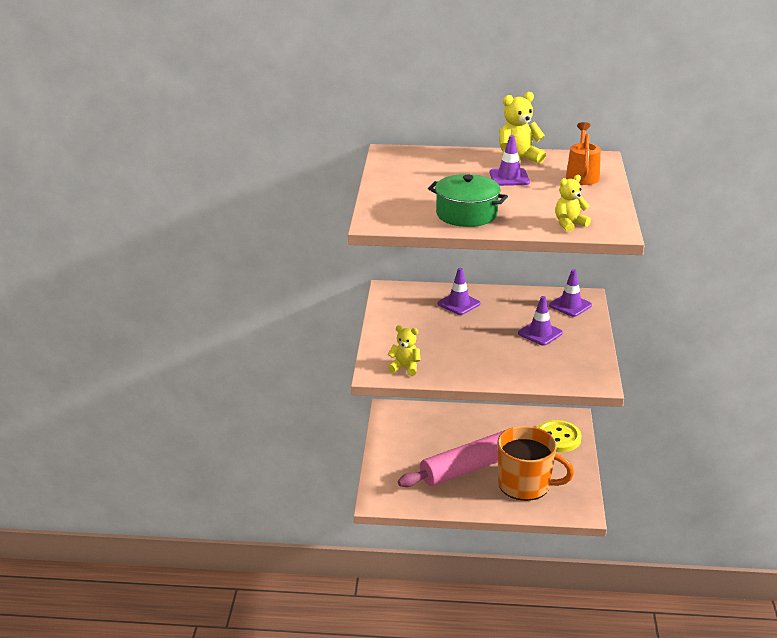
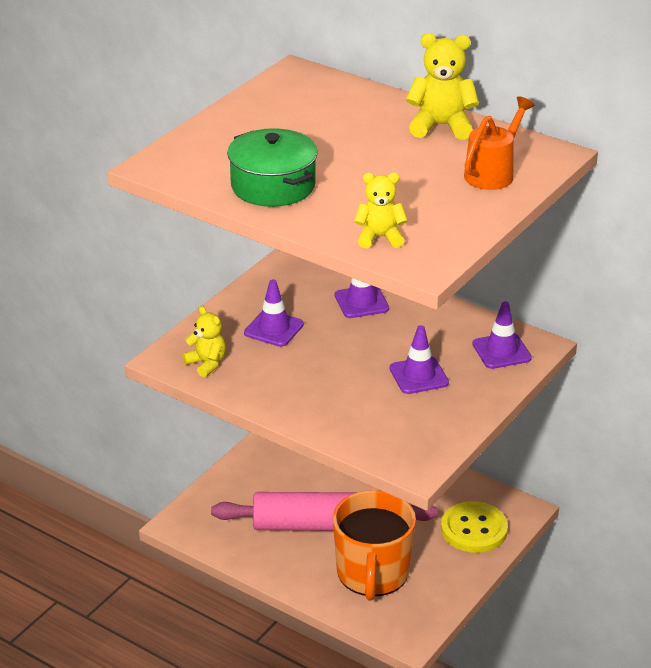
camera: 30 degrees right, 5 degrees up
purple traffic cone [490,135,530,186] -> purple traffic cone moved to [244,279,304,347]
orange mug [497,426,574,501] -> orange mug turned 45 degrees clockwise [333,490,416,601]

